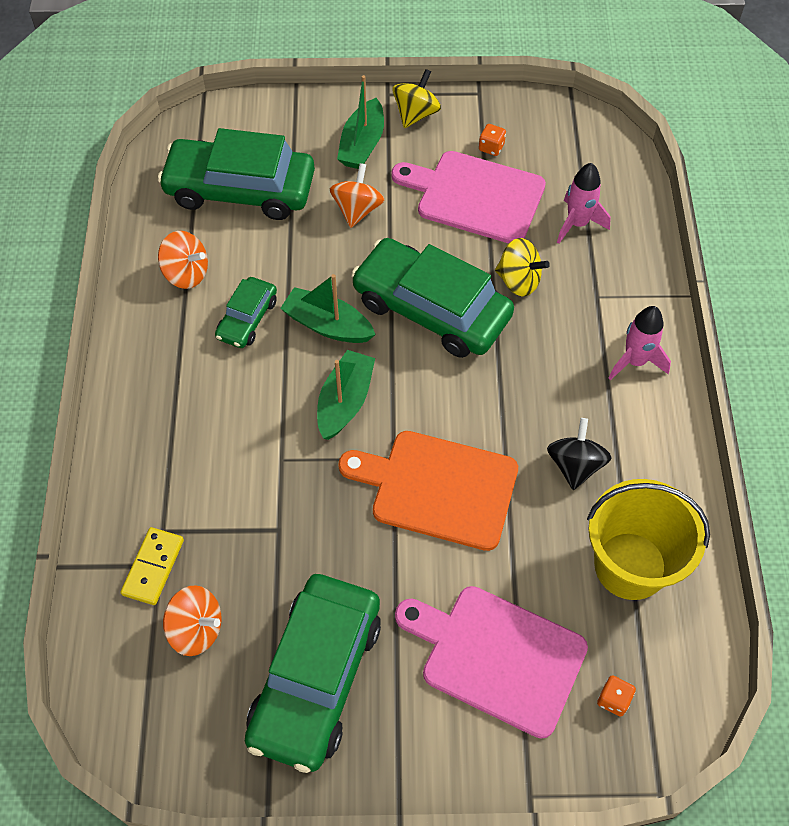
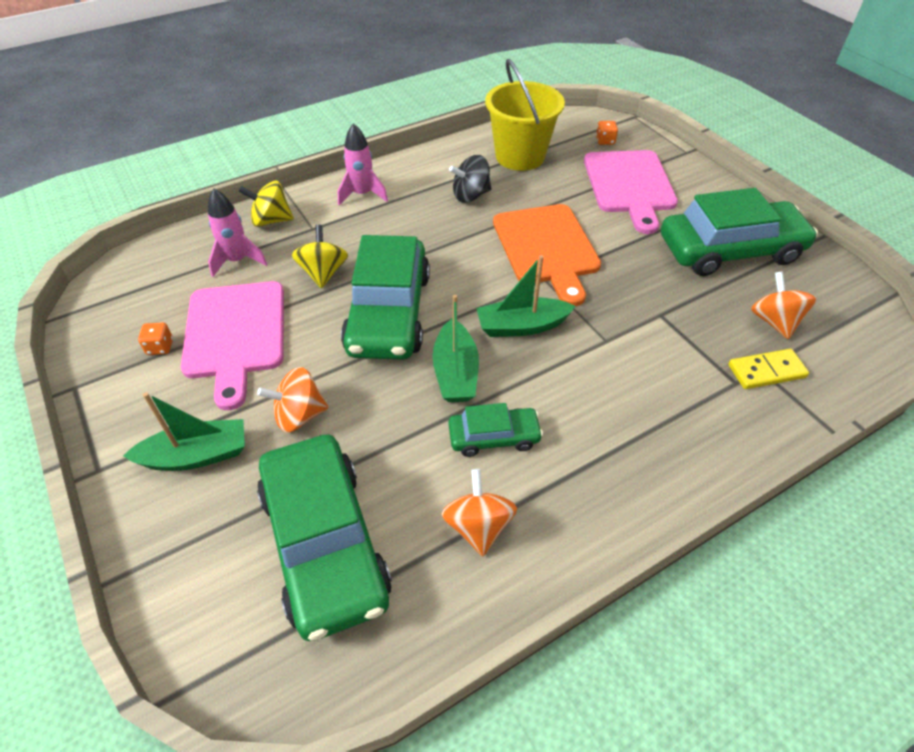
camera: 120 degrees left, 10 degrees down
yellow spinning top [392,69,441,128] -> yellow spinning top moved to [239,181,294,227]

